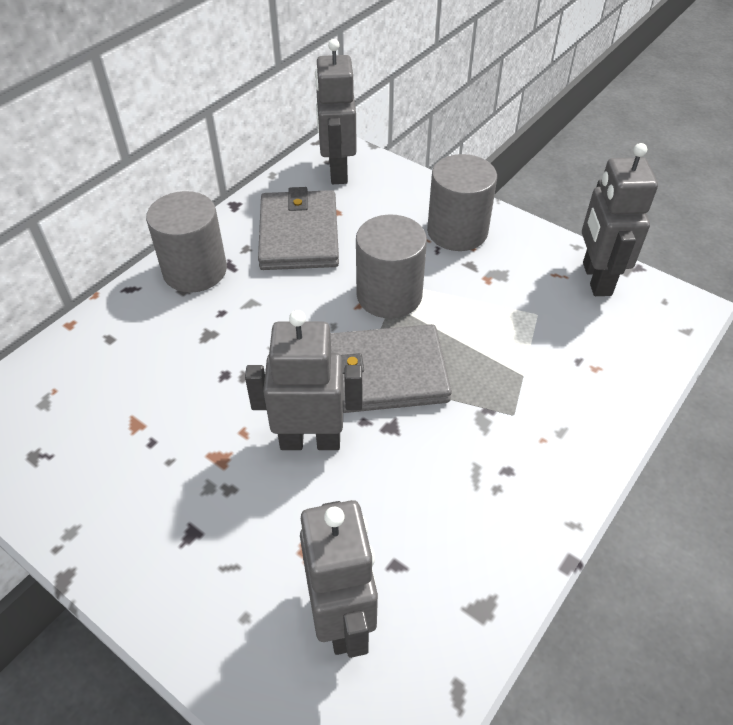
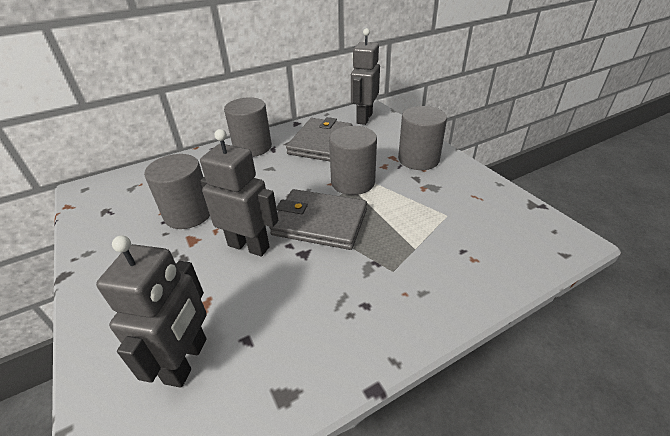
camera: 25 degrees right, 10 degrees down
grey robot [582,143,658,296] -> none
none -> grey cylinder [144,154,210,229]

